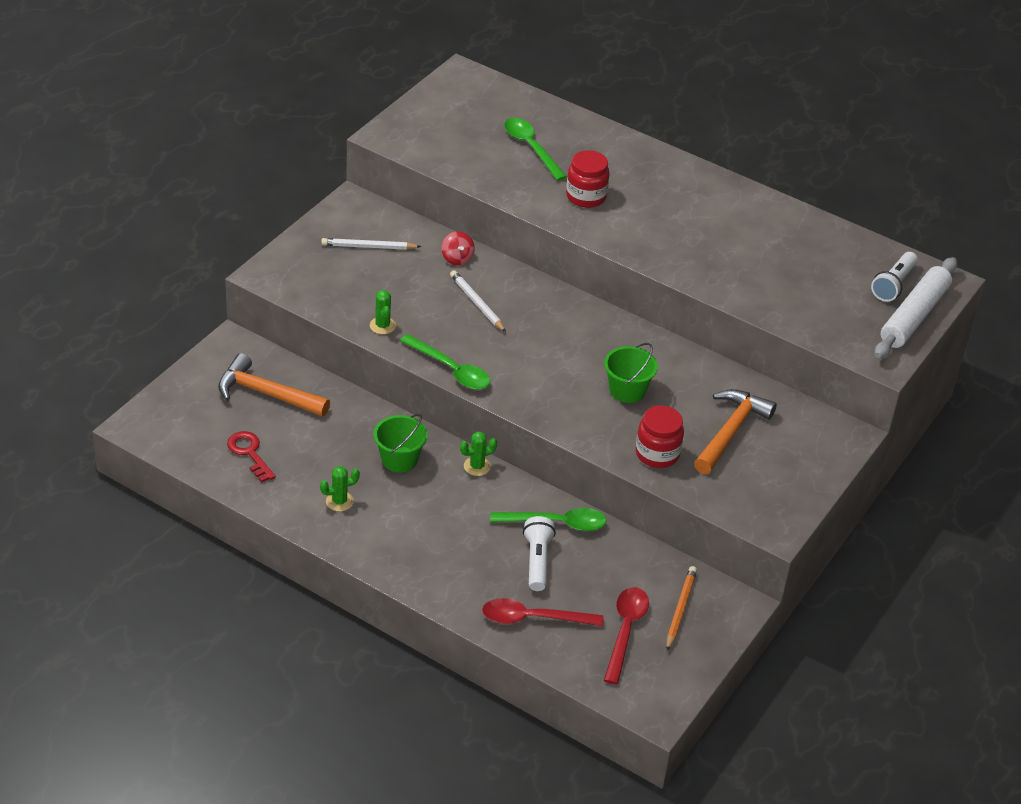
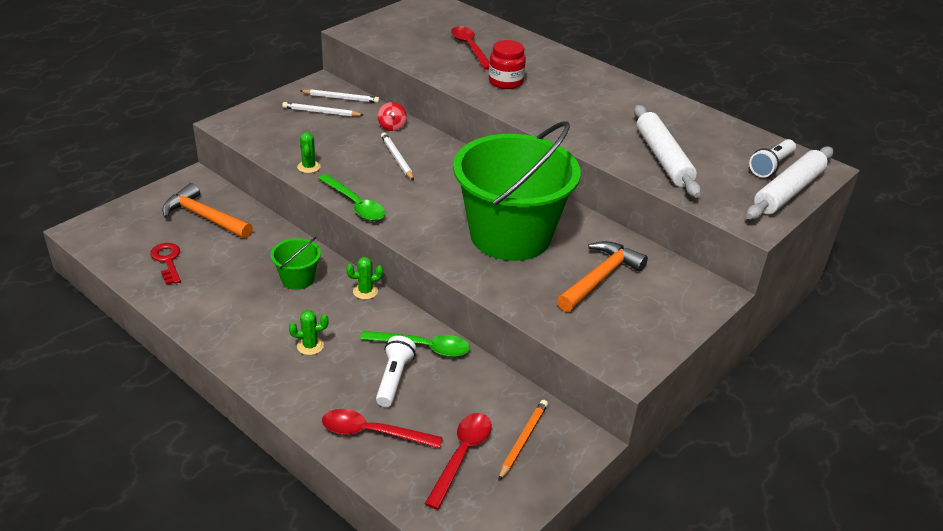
camera: 10 degrees right, 5 degrees down
green cactus [320,466,360,511] -> green cactus moved to [289,310,329,355]
green spoon [504,118,567,181] -> red spoon [451,26,489,70]
green bucket [604,343,658,403] -> green bucket [453,121,581,261], size x2.46
red jar [636,405,684,468] -> none
none -> white pencil [300,89,380,103]
none -> white rolling pin [634,105,701,198]

